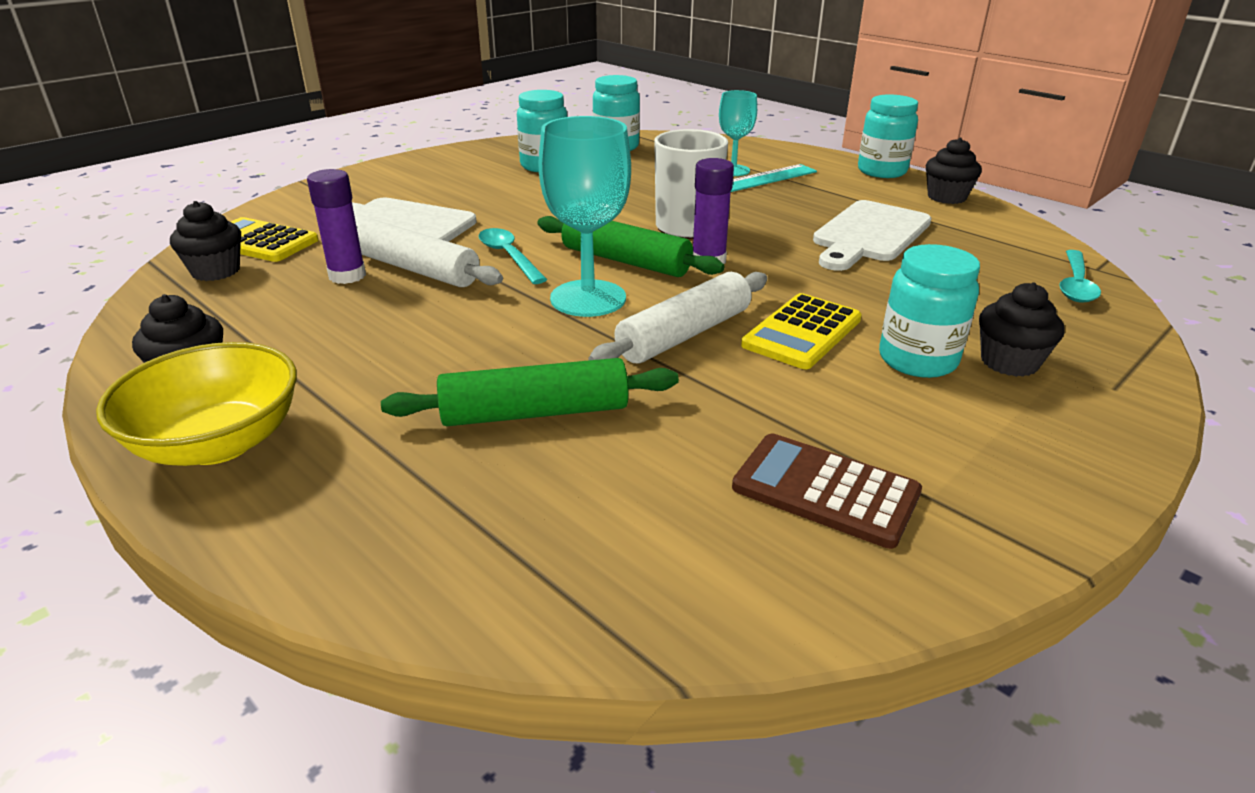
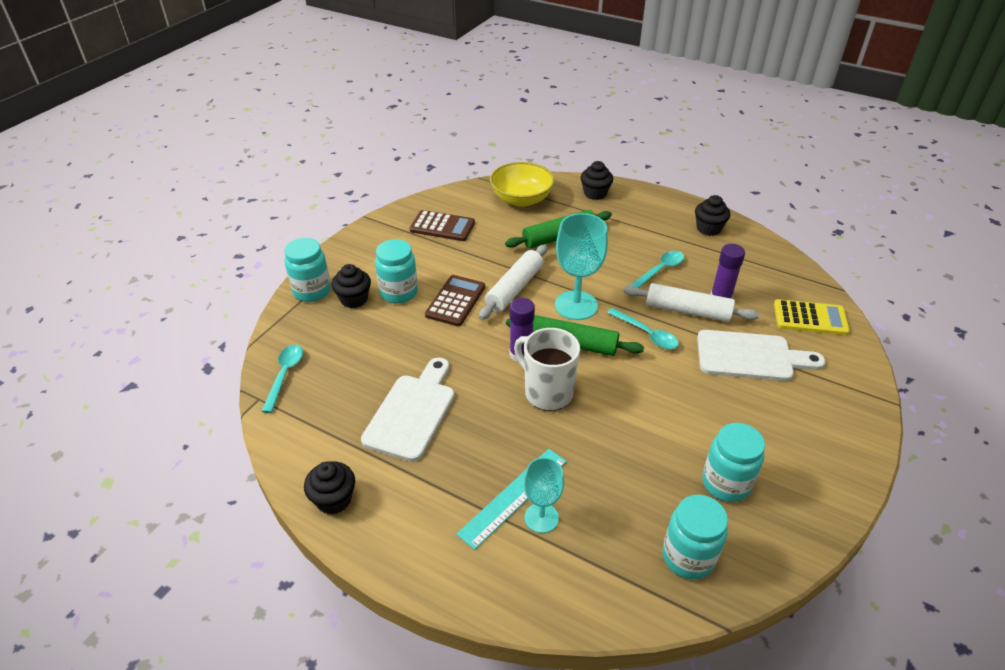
camera: 165 degrees right, 10 degrees up
yellow bowl [96,342,297,466] -> yellow bowl moved to [490,162,555,207]
black cupcake [170,201,241,281] -> black cupcake moved to [581,161,613,200]
yellow calculator [741,293,862,369] -> brown calculator [425,275,485,326]
turquoise jar [858,94,918,178] -> turquoise jar moved to [284,238,331,302]
none -> turquoise spoon [629,251,684,288]

